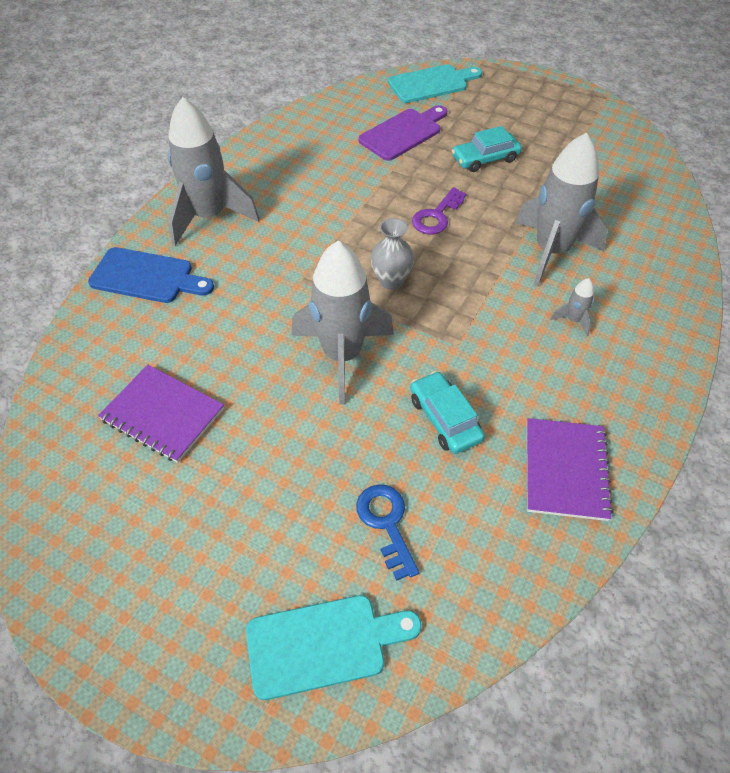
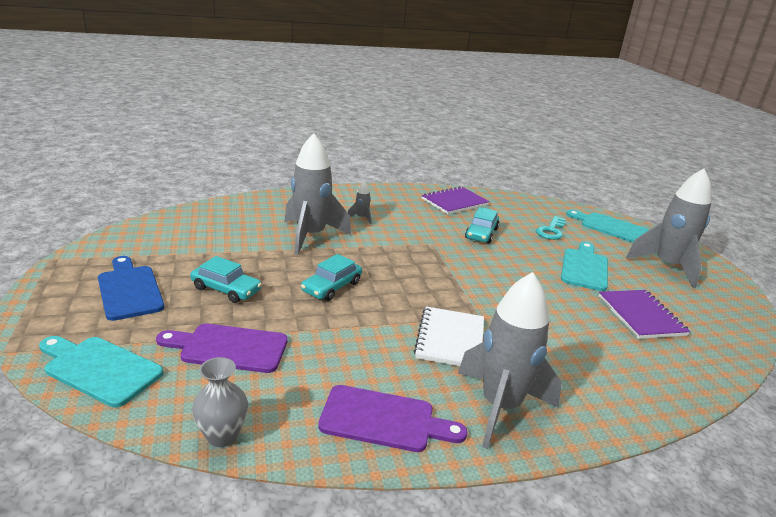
camera: 135 degrees left, 25 degrees down
blue cutting board [88,247,214,303] -> blue cutting board moved to [98,256,164,321]
grey rocket [291,241,394,405] -> grey rocket moved to [626,169,712,288]
blue key [356,484,419,581] -> turquoise key [536,216,566,240]
grey vase [370,218,414,290] -> grey vase moved to [192,357,248,447]
purple key [412,187,466,234] -> turquoise car [301,254,362,301]
none -> purple cutting board [318,385,468,452]
none -> white notebook [414,306,484,366]
none -> turquoise cutting board [561,242,608,291]

